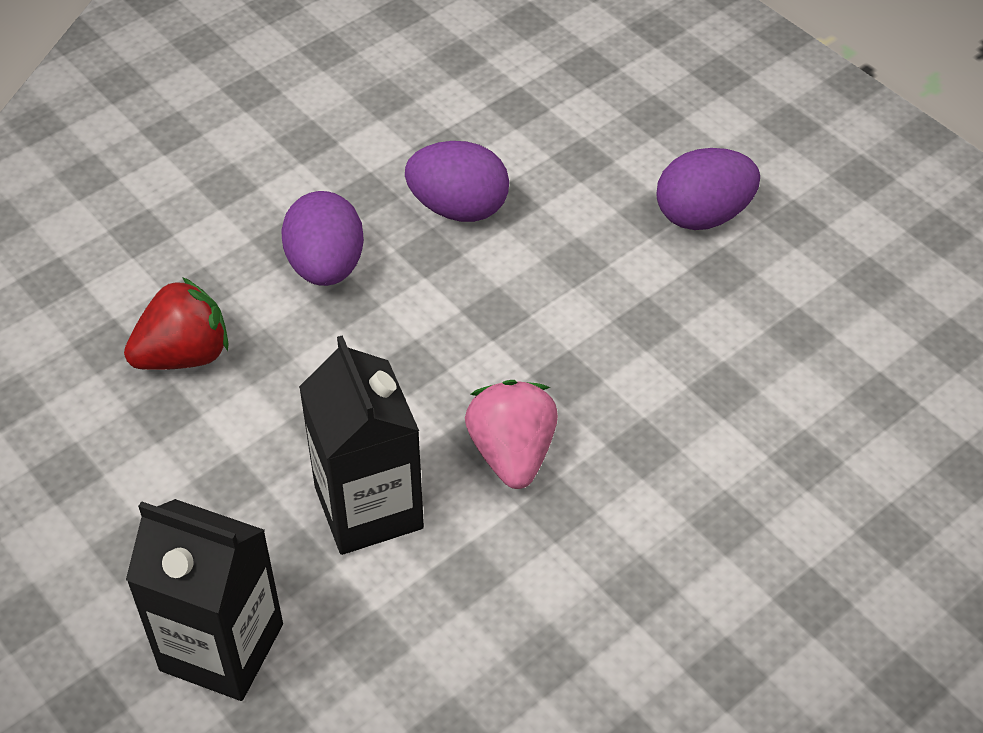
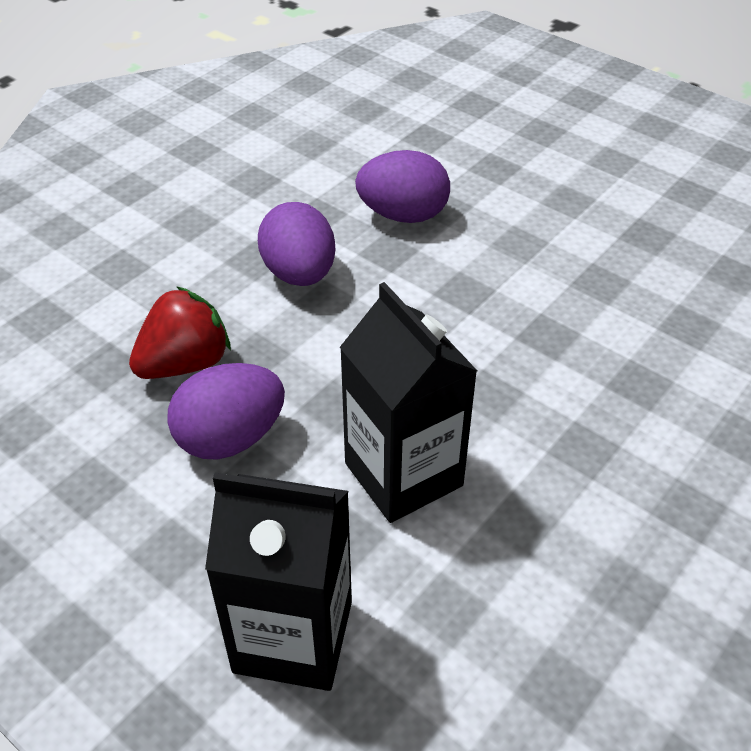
camera: 10 degrees left, 5 degrees down
pink strawberry [465,380,558,489] -> none
purple egg [657,148,760,230] -> purple egg moved to [167,363,285,460]

